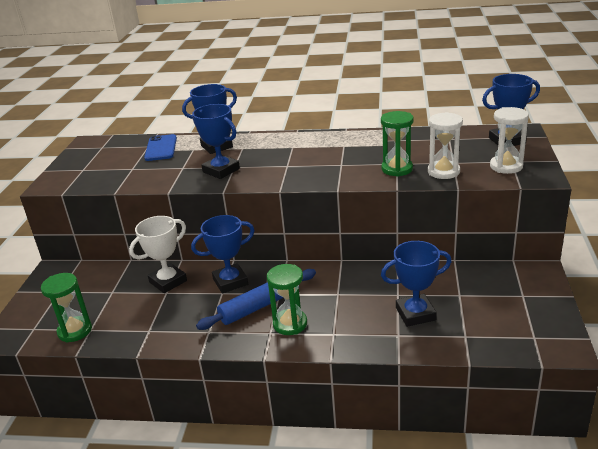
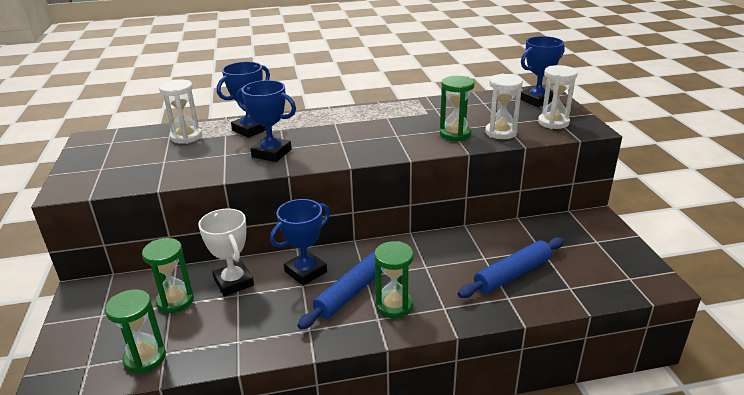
camera: 20 degrees left, 0 degrees up
white trophy [129,216,187,293] -> white trophy turned 60 degrees counterclockwise [198,209,254,297]
blue phone [144,134,177,161] -> white hourglass [159,79,202,144]
blue trophy [381,241,452,327] -> blue rolling pin [458,237,564,298]
none -> green hourglass [142,238,194,313]

